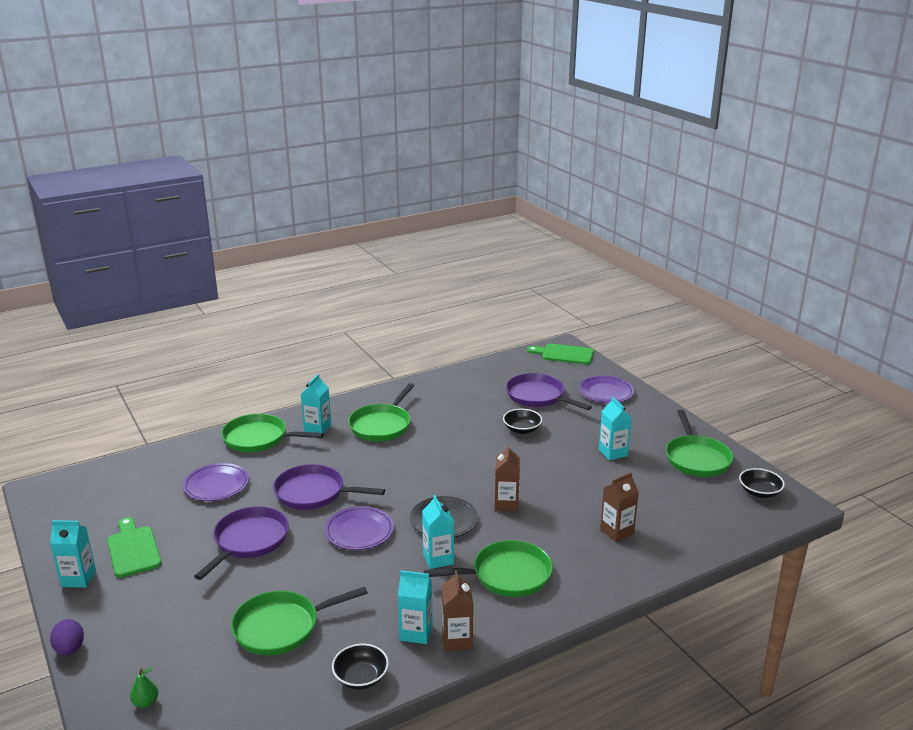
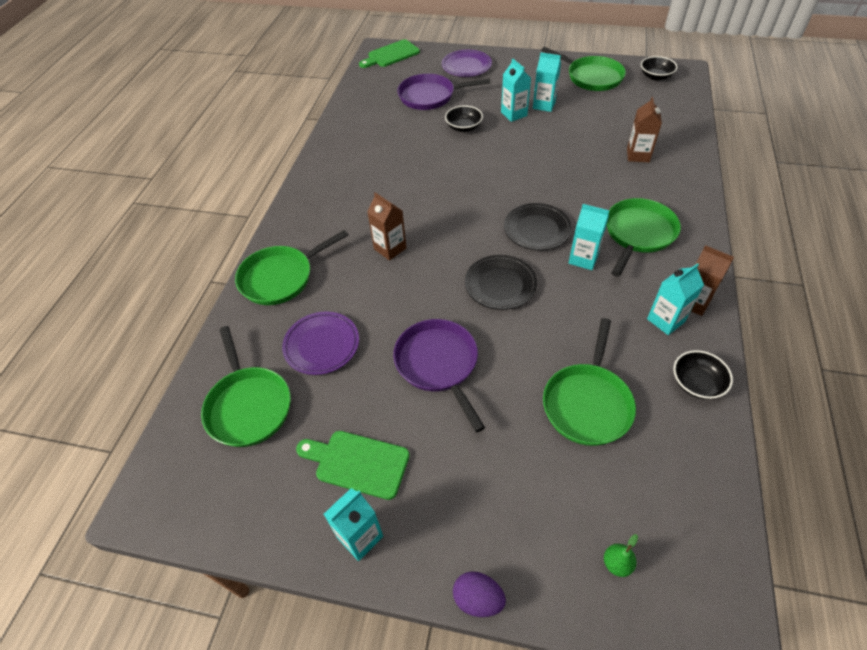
camera: 45 degrees left, 25 degrees up
purple pan [273,464,385,510] -> none
turquoise carton [301,374,331,433] -> turquoise carton moved to [501,59,531,122]
purple plate [324,506,394,550] -> black plate [465,255,537,310]
green pan [348,383,414,441] -> green pan moved to [201,326,291,447]
brown carton [495,444,520,512] -> brown carton moved to [367,192,407,261]

